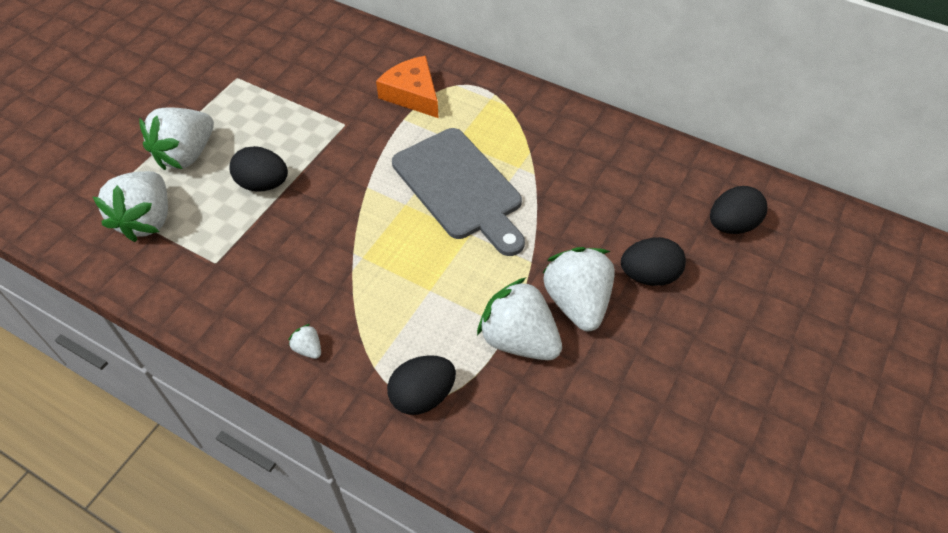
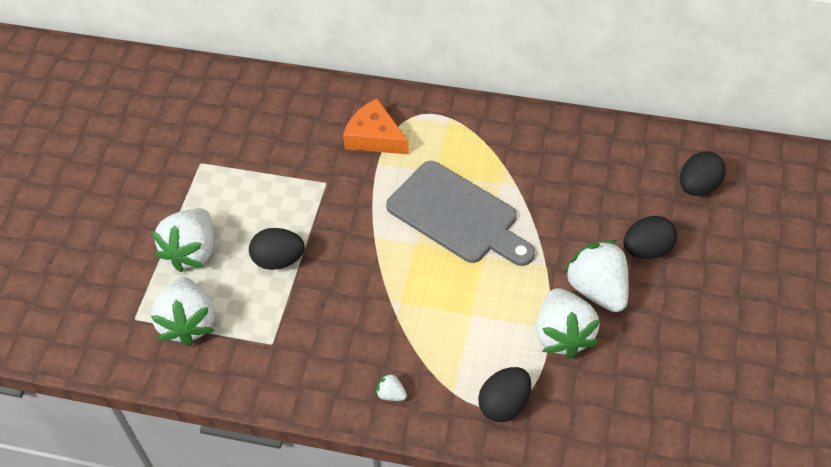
camera: 15 degrees left, 0 degrees up
white strawberry [477,278,562,360] -> white strawberry turned 120 degrees counterclockwise [536,288,600,359]

